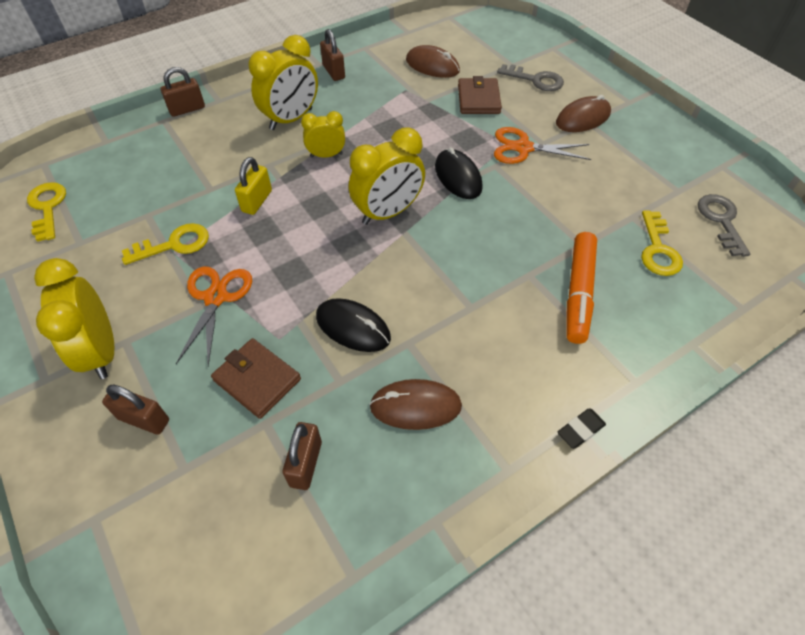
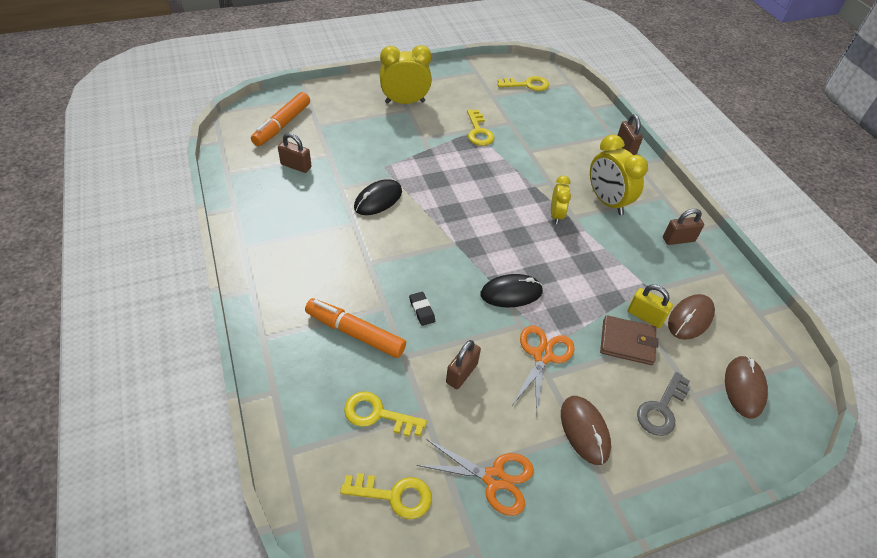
camera: 100 degrees right, 5 degrees down
brown padlock [102,385,169,435] -> brown padlock moved to [446,340,481,389]
orange scissors [176,267,252,366] -> orange scissors moved to [416,439,534,516]
brown wallet [211,338,301,419] -> none
yellow padlock [235,157,272,215] -> yellow padlock moved to [628,285,673,328]
yellow clock [349,127,425,225] -> none
brown mouse [369,379,462,430] -> brown mouse moved to [725,356,768,419]
black eraser [557,408,606,449] -> black eraser moved to [409,292,435,326]
grey key [698,194,750,257] -> yellow key [340,473,432,520]
none -> orange marker [251,92,310,146]

